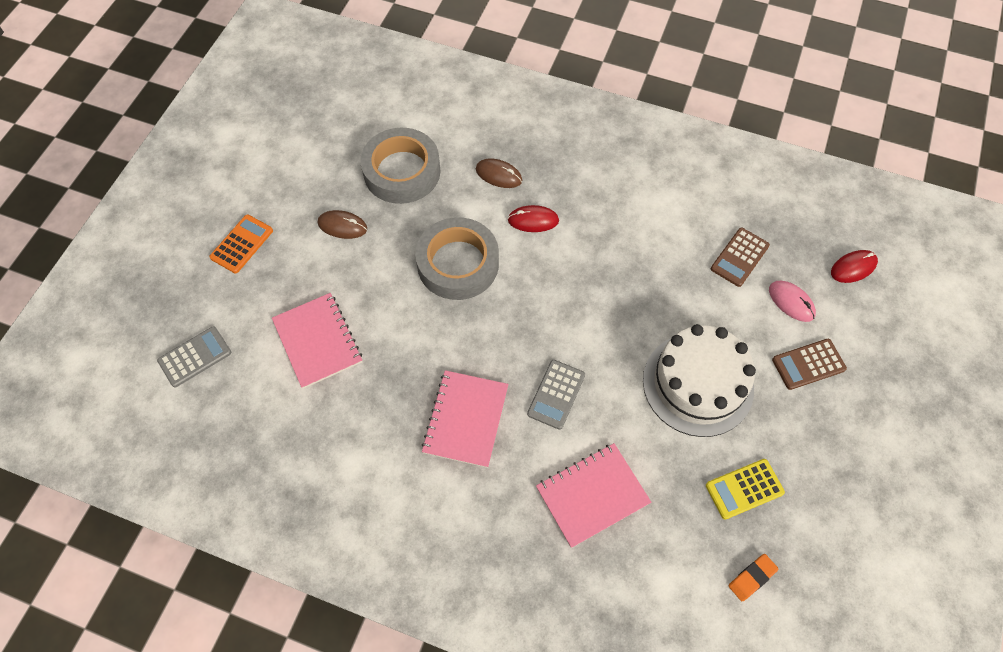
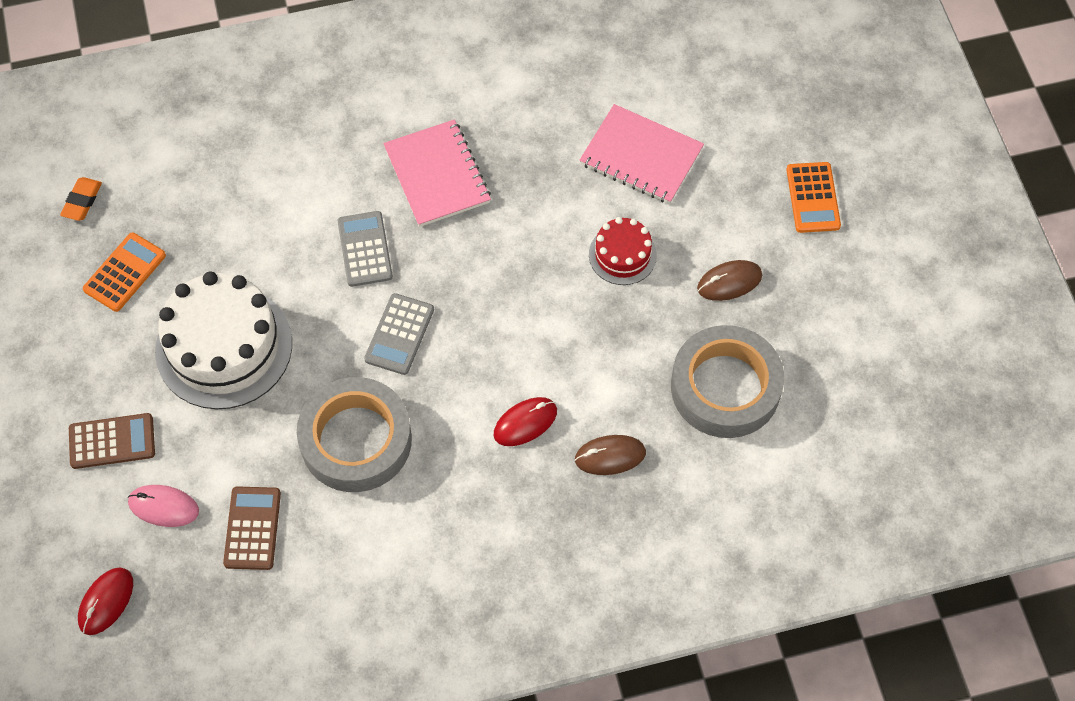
camera: 145 degrees right, 0 degrees up
grey calculator [157,326,231,387] -> grey calculator moved to [364,293,434,375]
grey tape [415,217,499,300] -> grey tape moved to [297,377,412,492]
pink notebook [536,443,651,548] -> none
yellow calculator [706,459,785,520] -> orange calculator [83,232,166,312]
brown calculator [772,339,847,390] -> brown calculator turned 45 degrees clockwise [69,413,155,469]
none -> red cake [589,217,657,285]

